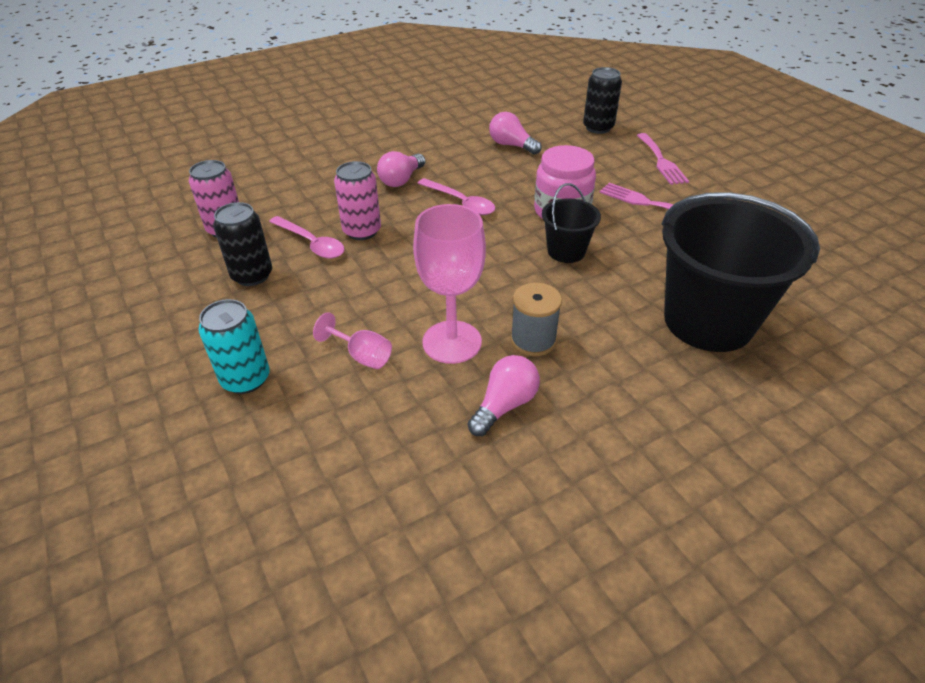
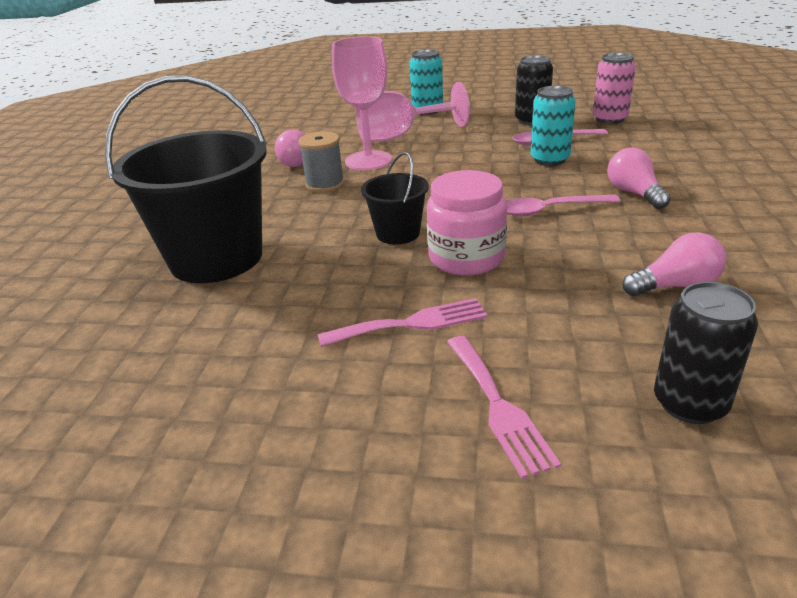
camera: 130 degrees right, 10 degrees down
pink goblet [313,312,392,369] -> pink goblet [355,82,470,141], size x1.93
pink can [334,161,381,240] -> turquoise can [530,86,576,166]
pink fork [637,133,689,185] -> pink fork turned 135 degrees counterclockwise [447,336,561,479]

